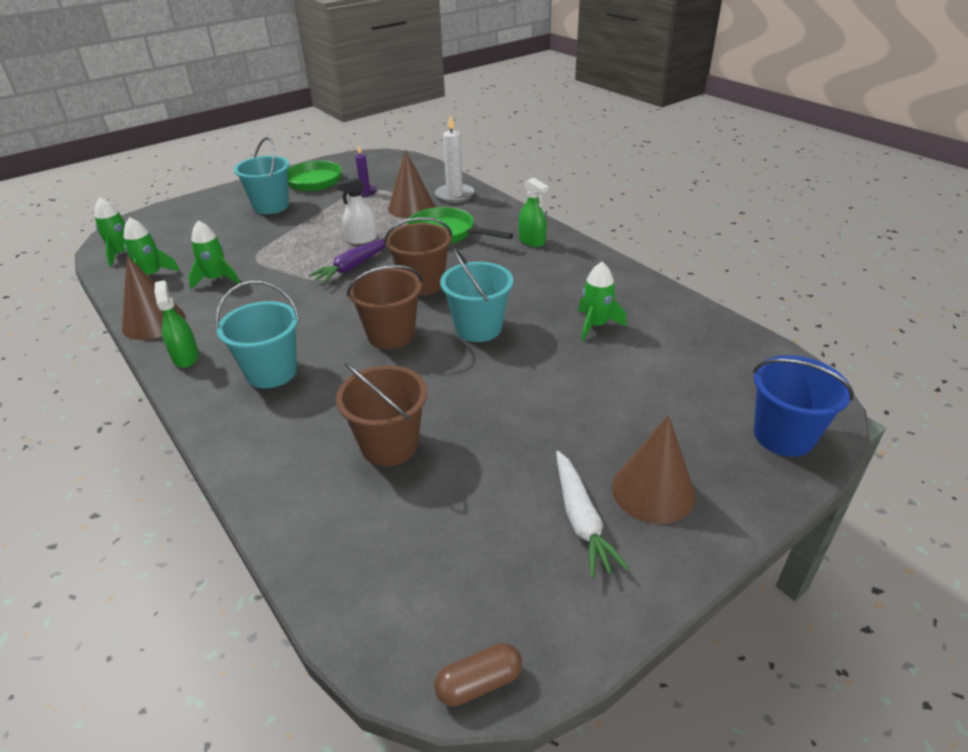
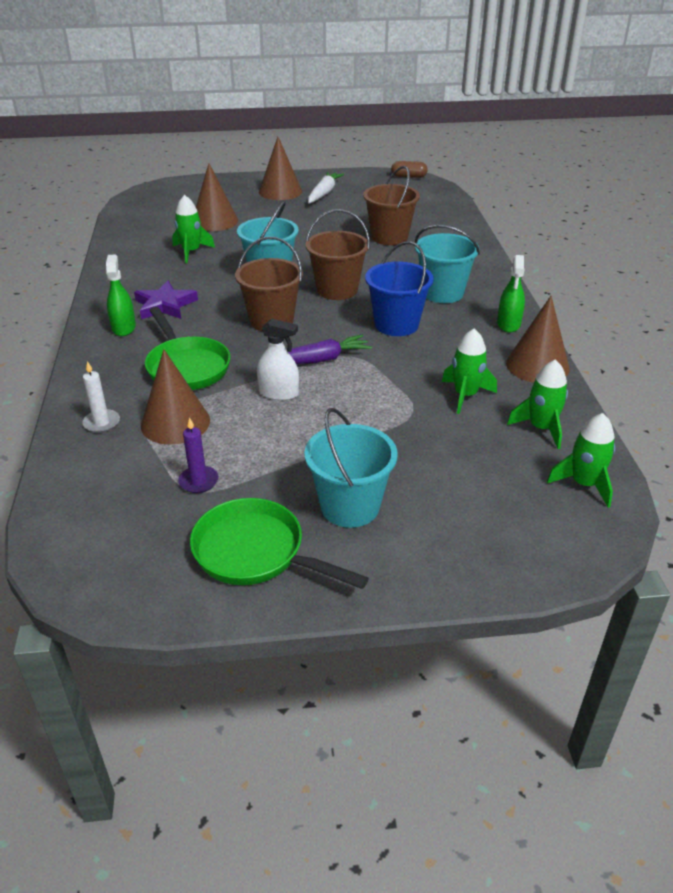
camera: 150 degrees left, 0 degrees up
white candle [435,114,474,203] -> white candle [82,361,120,433], size x0.61
blue bucket [753,355,854,457] -> blue bucket moved to [365,241,434,336]
none -> purple star [134,281,198,319]
none -> brown cone [196,163,238,231]

